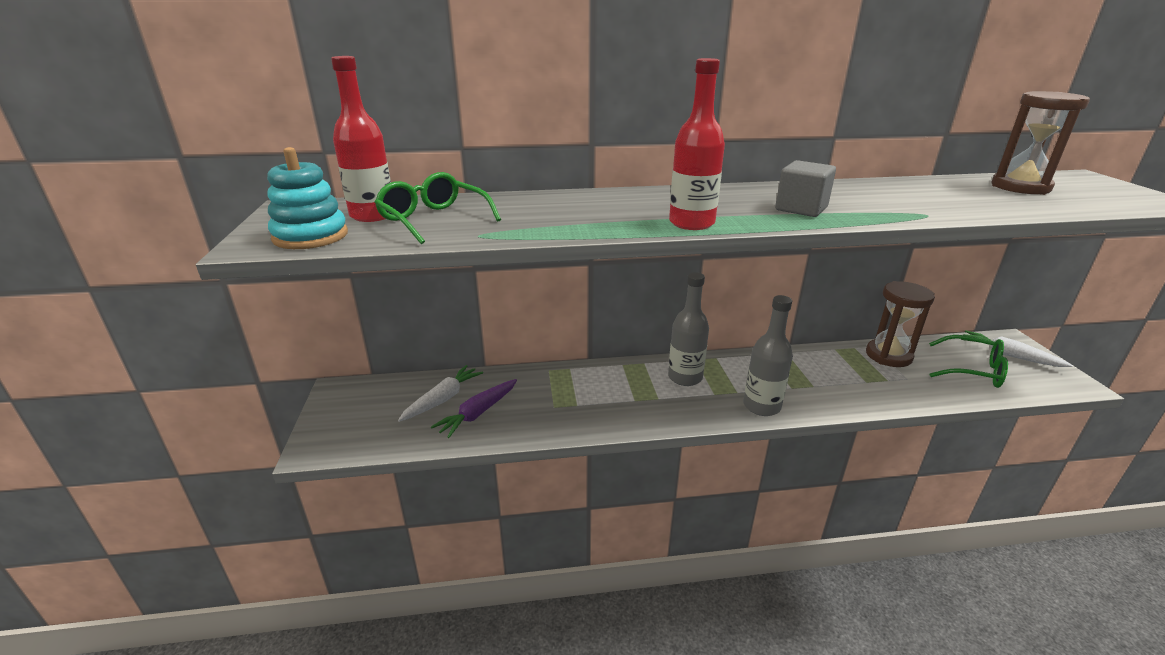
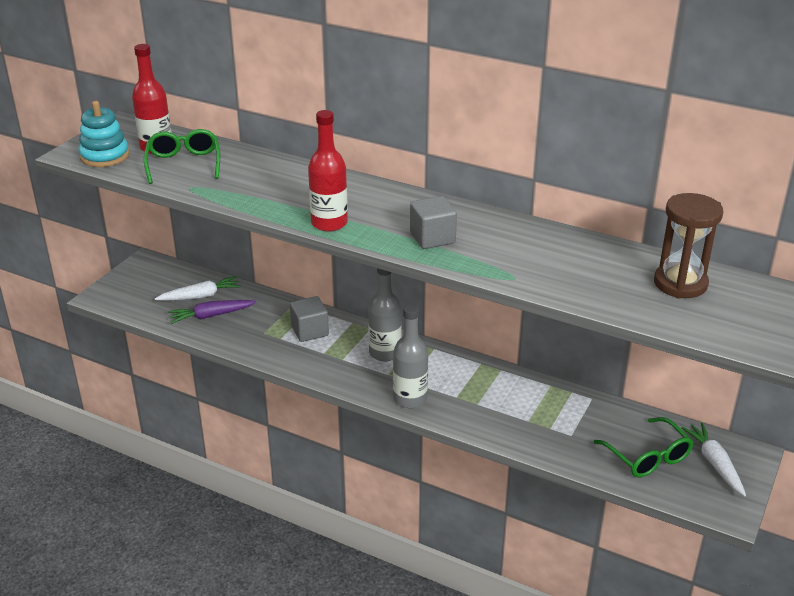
camera: 35 degrees right, 5 degrees up
brown hourglass [866,281,935,367] -> none
none -> grey cube [290,296,329,342]

